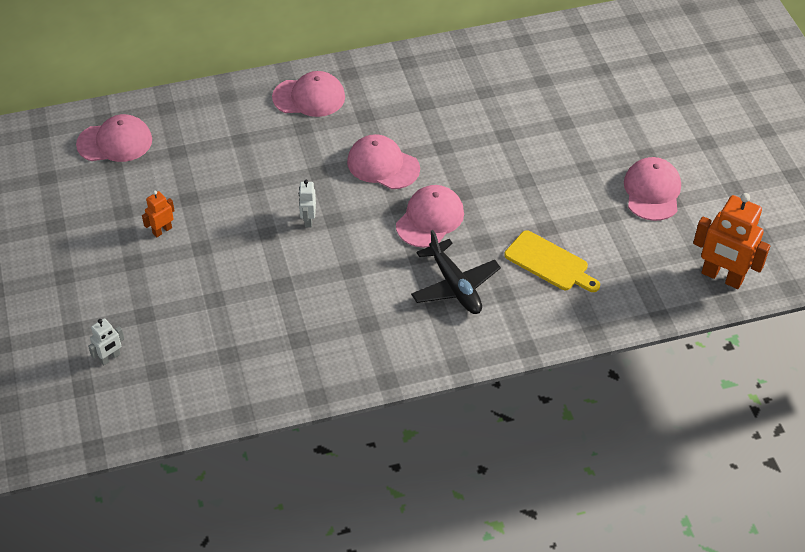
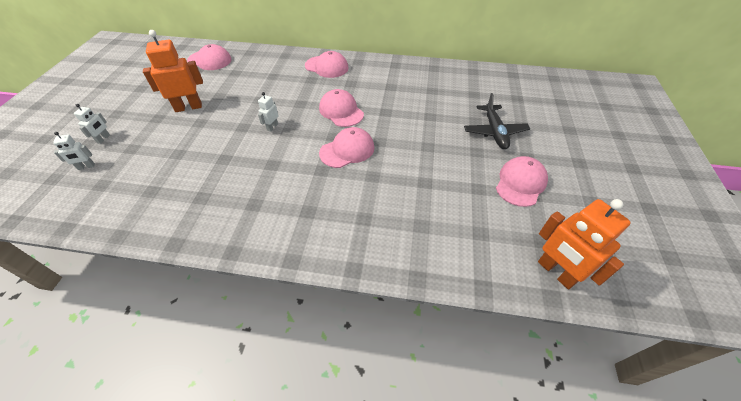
camera: 25 degrees right, 0 degrees up
orange robot [142,190,175,238] -> orange robot [143,30,203,112], size x2.02
black plane [411,230,501,314] -> black plane moved to [464,93,530,149]
yellow cutting board [504,230,600,292] -> none
none -> white robot [74,104,110,144]

